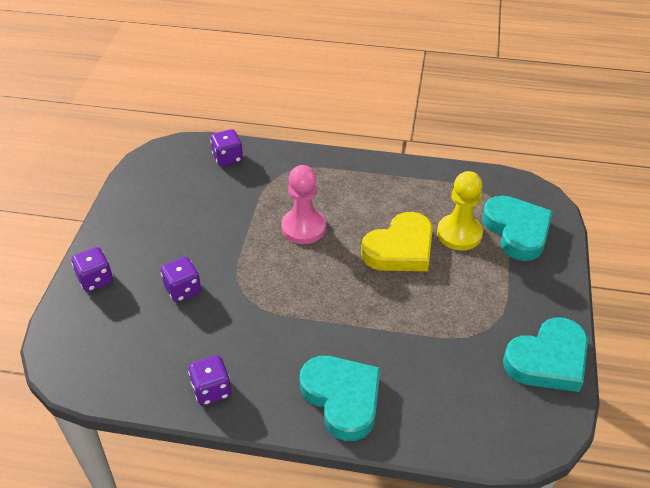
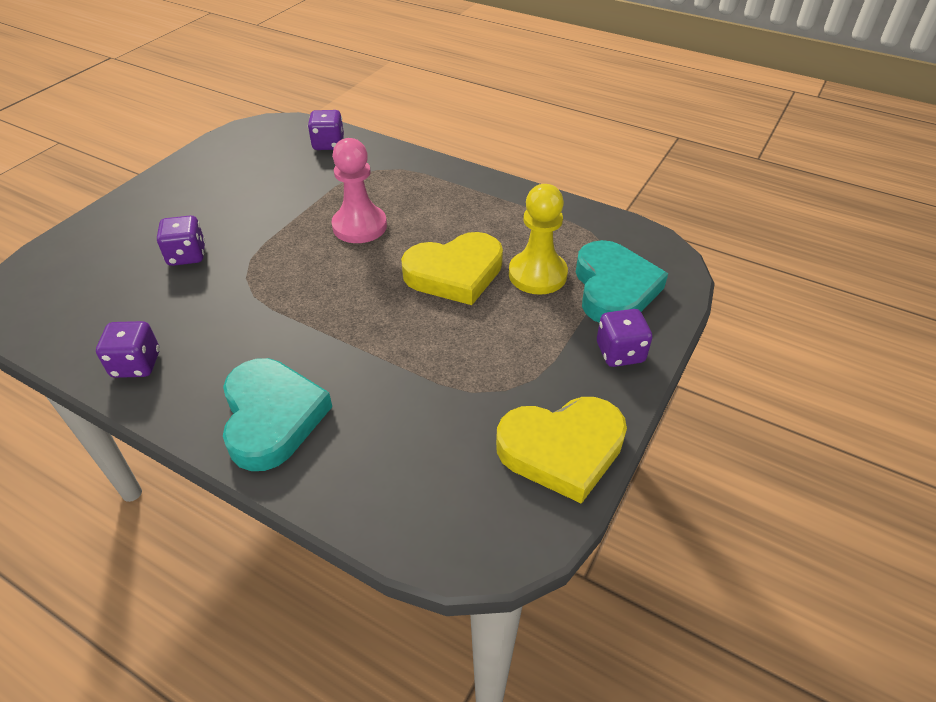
camera: 20 degrees right, 0 degrees up
purple dice [72,247,113,292] -> purple dice moved to [597,309,652,367]
turquoise heart [503,317,588,392] -> yellow heart [496,397,627,504]

